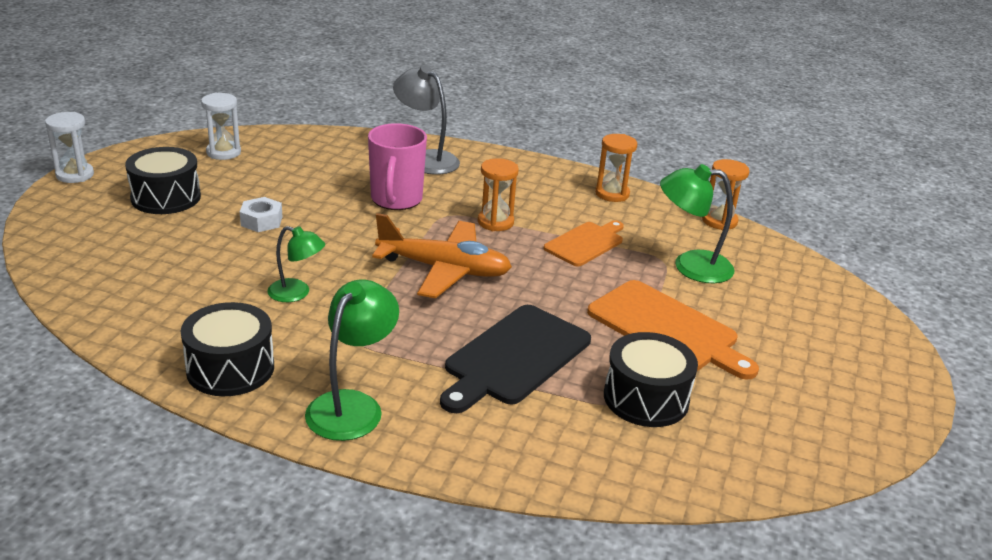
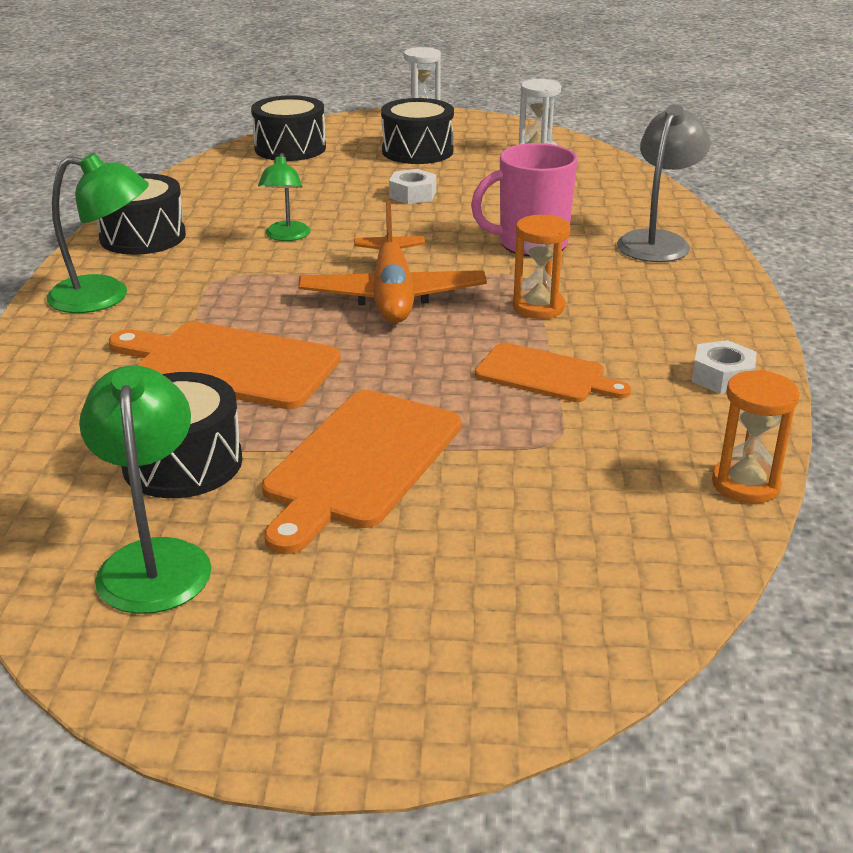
camera: 75 degrees right, 0 degrees up
black cutting board [440,305,591,413] -> orange cutting board [109,322,341,409]
orange hourglass [595,134,637,202] -> white nut [692,340,757,394]
green lamp [660,164,734,283] -> green lamp moved to [79,366,212,614]
none -> black drum [251,95,326,161]

